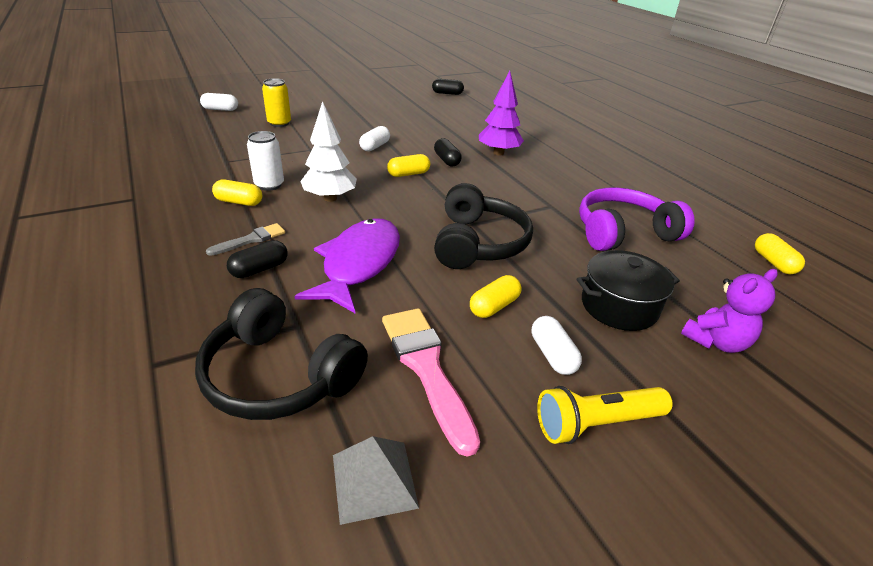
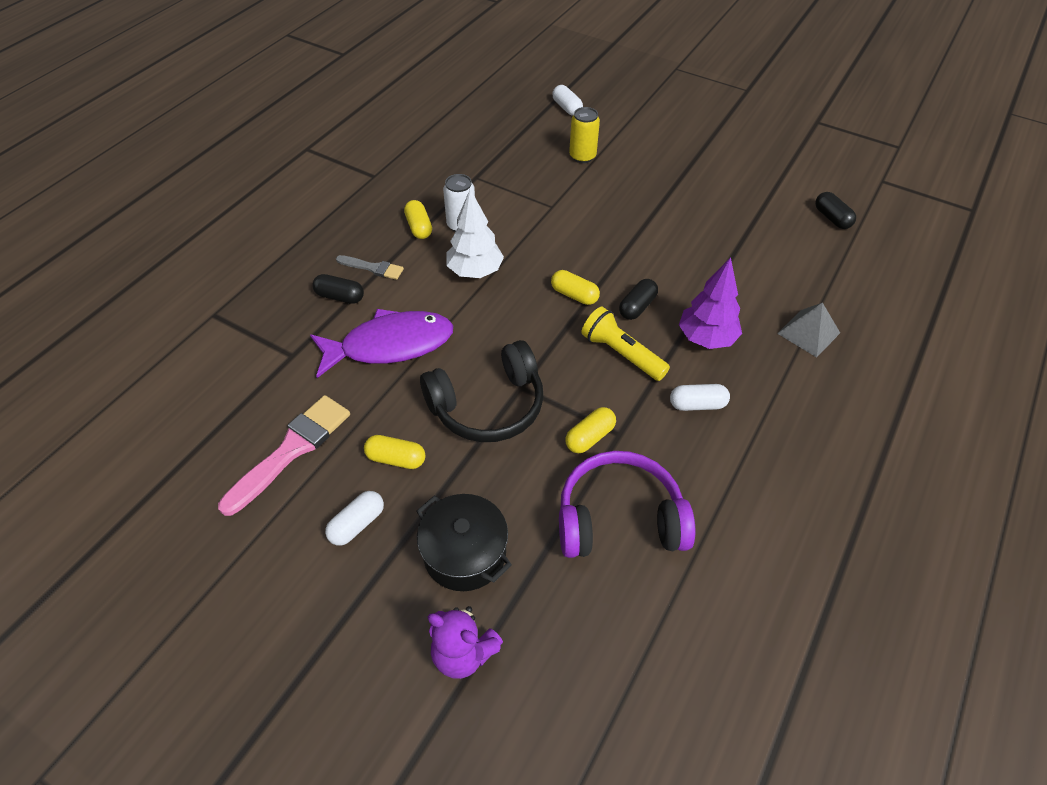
camera: 60 degrees right, 15 degrees up
black headphones [195,288,368,420] -> none
grey pyramid [333,436,419,525] -> grey pyramid moved to [777,303,840,357]
white capsule [359,126,390,151] -> white capsule moved to [670,384,730,411]
yellow flashlight [537,386,673,444] -> yellow flashlight moved to [581,307,670,381]
purple headphones [579,187,695,251] -> purple headphones turned 45 degrees counterclockwise [559,451,695,558]
yellow capsule [755,233,805,274] -> yellow capsule moved to [565,407,616,453]

